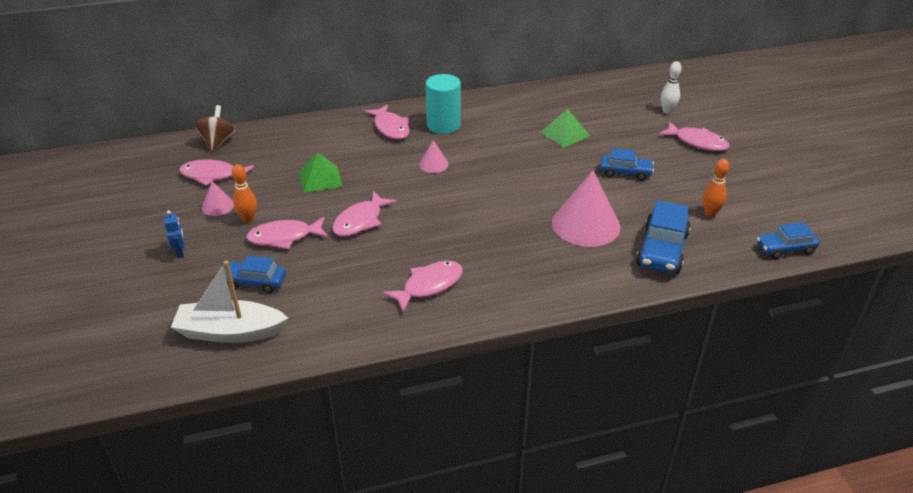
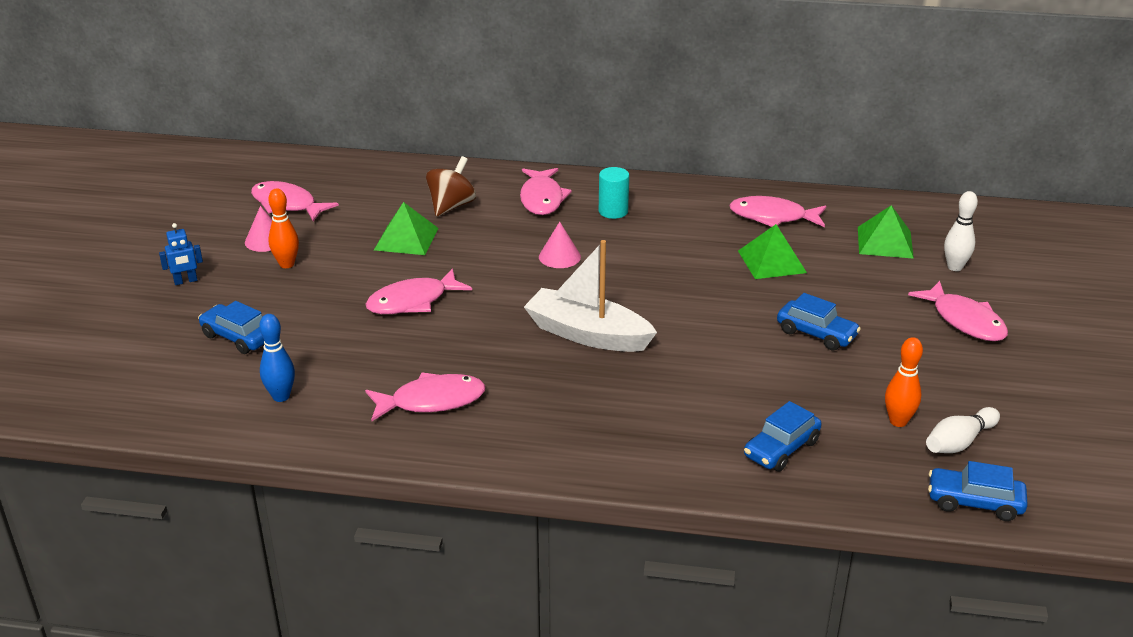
camera: 25 degrees right, 5 degrees down
blue robot [164,210,185,258] -> blue robot turned 60 degrees clockwise [159,223,203,285]
white boat [171,261,288,343] -> white boat moved to [524,240,657,352]
brown spinning top [195,105,236,152] -> brown spinning top moved to [426,156,476,217]
pink fish [246,217,328,249] -> pink fish moved to [729,196,826,227]
turquoise cylinder [426,74,461,134] -> turquoise cylinder [599,167,629,219], size x0.61
pink cone [552,170,620,247] -> none
blue car [636,200,691,274] -> blue car [744,401,822,471], size x0.64
none -> blue bowling pin [259,314,295,402]
none -> green pyramid [858,205,914,259]
none -> white bowling pin [926,407,1000,453]

